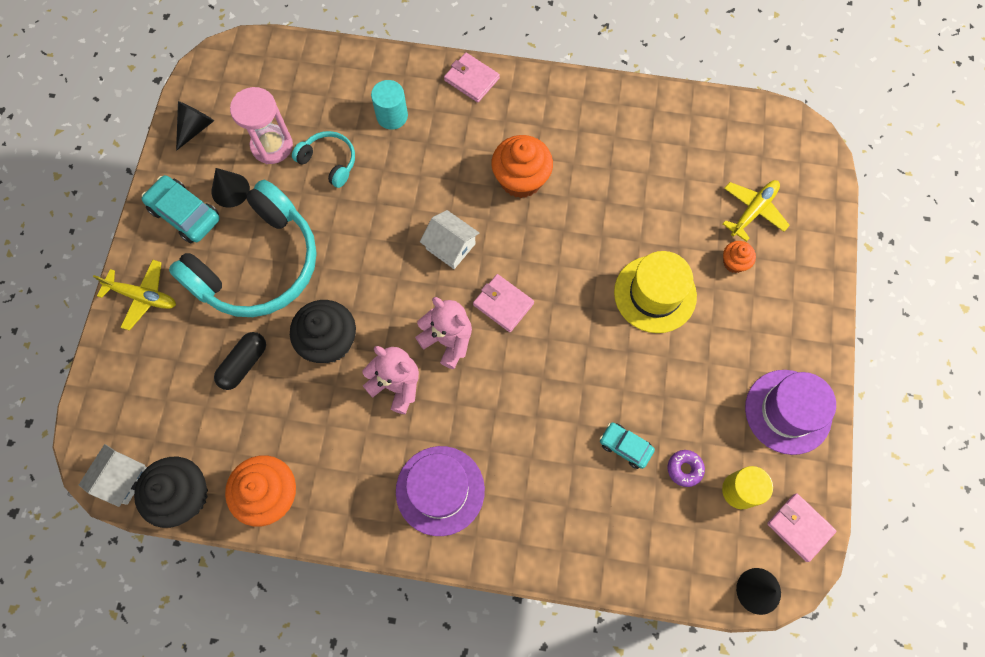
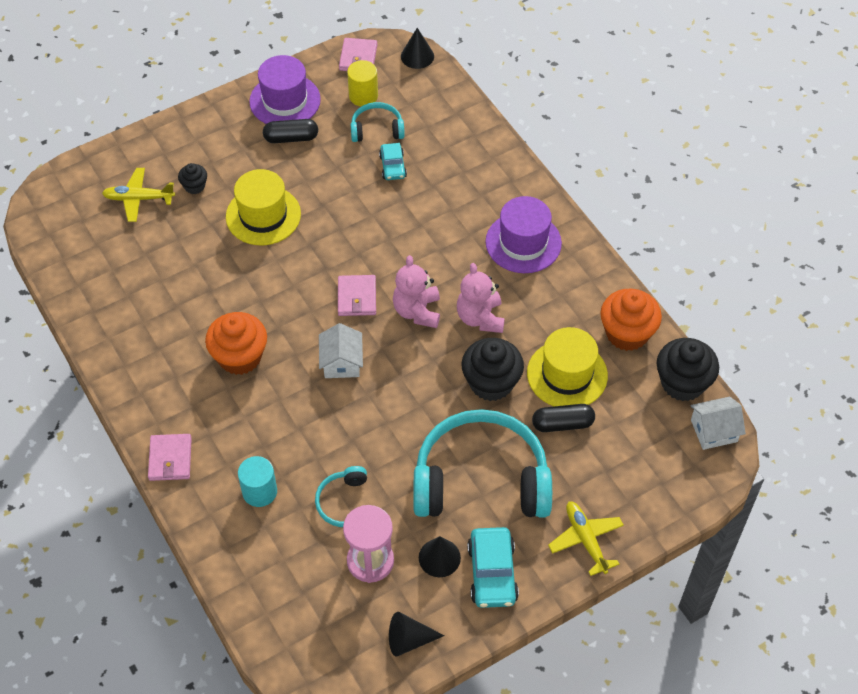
camera: 130 degrees left, 15 degrees down
purple donut [667,450,705,487] -> turquoise headphones [351,102,405,142]
orange cupcake [723,241,756,273] -> black cupcake [178,163,207,194]
none -> black capsule [263,119,318,143]
none -> yellow hat [527,327,608,406]

